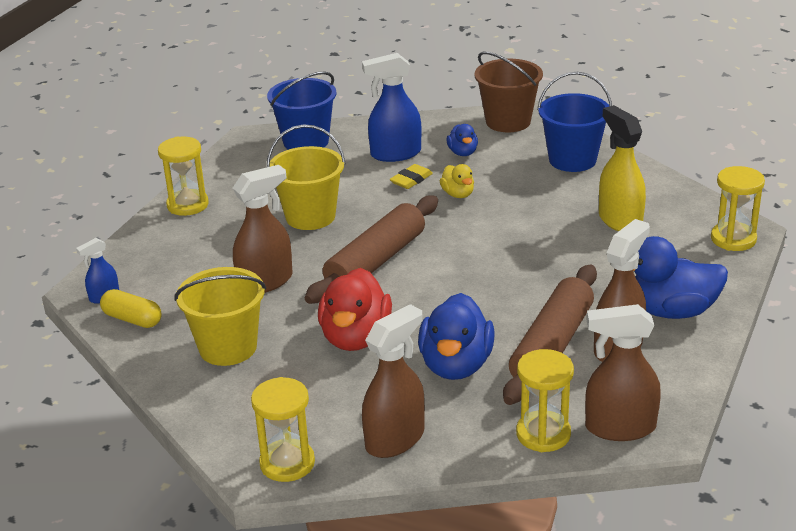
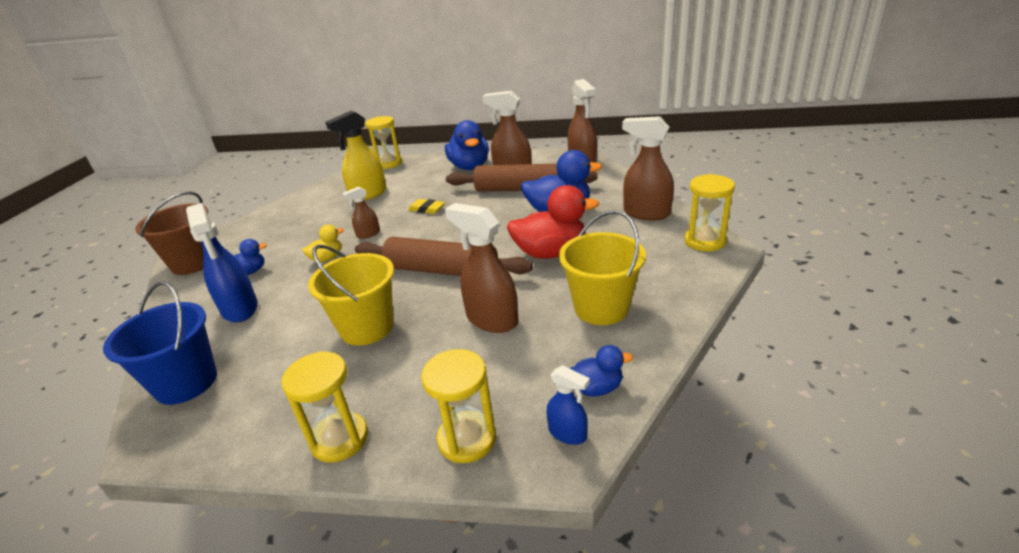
camera: 105 degrees left, 0 degrees up
yellow capsule [100,289,162,328] -> blue duck [569,345,633,397]
yellow eraser [390,164,433,189] -> yellow eraser moved to [408,199,445,214]
yellow hourglass [516,349,574,452] -> yellow hourglass moved to [421,349,496,463]
blue bucket [537,72,612,172] -> none
none -> brown spray bottle [342,187,380,239]

